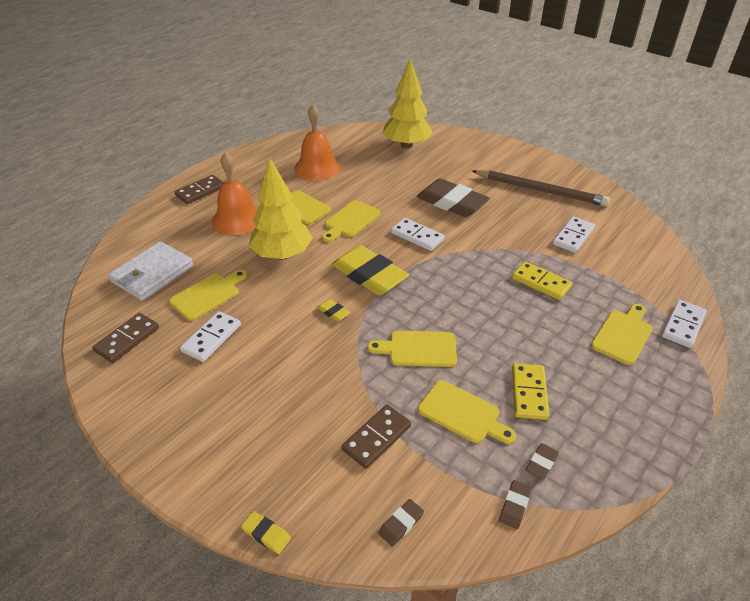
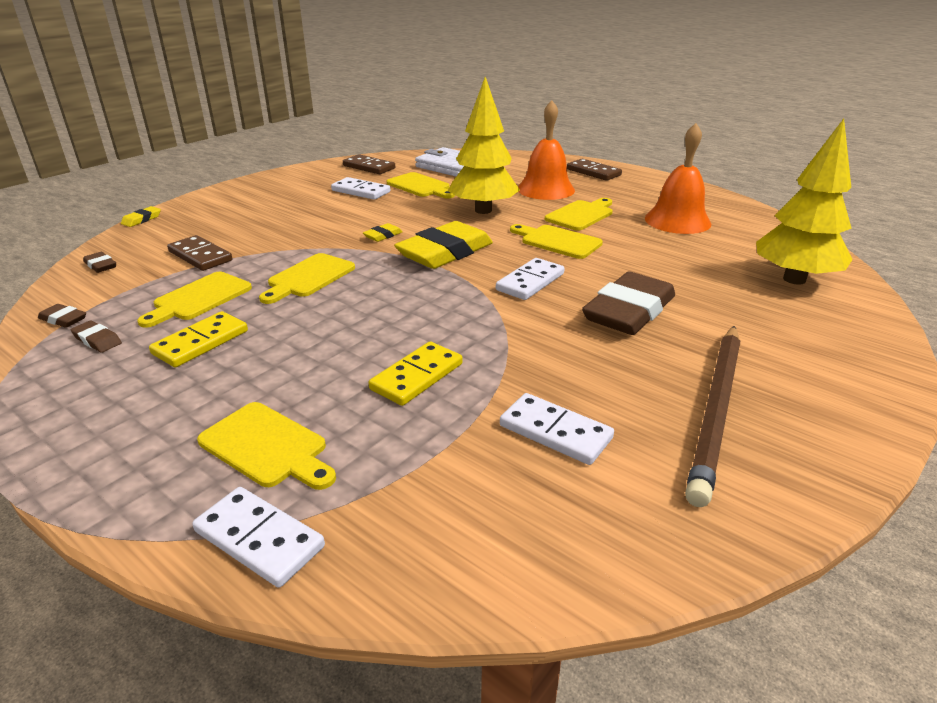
camera: 90 degrees right, 10 degrees down
yellow cutting board [367,331,457,367] -> yellow cutting board turned 150 degrees counterclockwise [259,253,355,304]
yellow domino [512,363,550,420] -> yellow domino turned 60 degrees counterclockwise [149,311,248,367]

